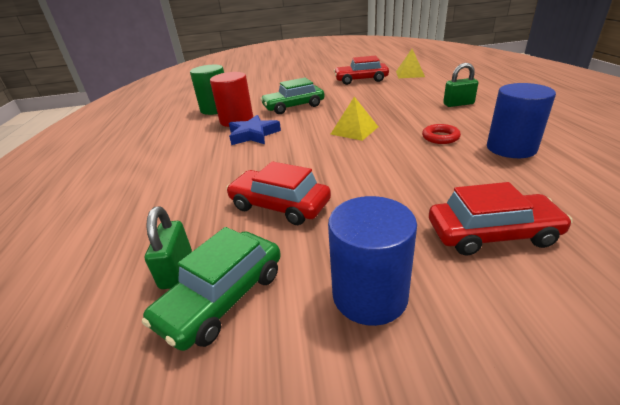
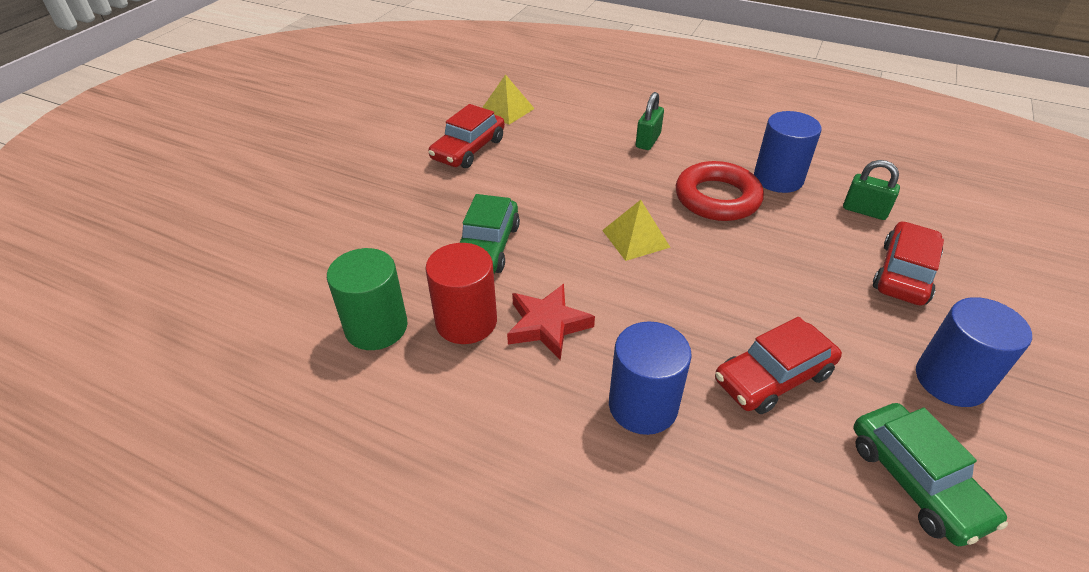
camera: 60 degrees left, 10 degrees up
green padlock [145,206,192,289] -> green padlock moved to [843,160,900,220]
blue star [229,115,281,145] -> red star [507,284,595,360]
red ring [422,124,461,144] -> red ring [676,161,764,221], size x1.96
none -> blue cylinder [609,321,692,435]

